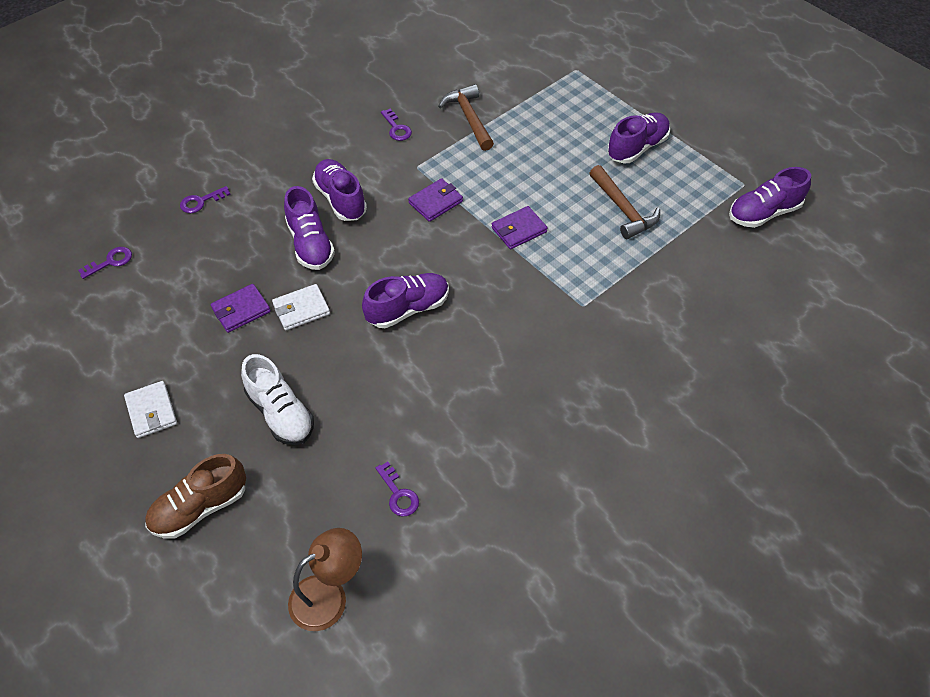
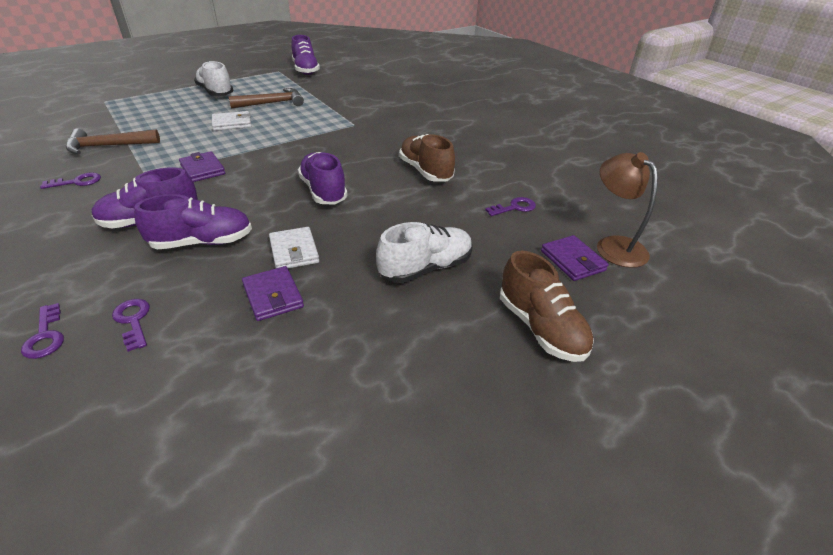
camera: 85 degrees left, 15 degrees down
purple key [78,247,132,279] -> purple key moved to [112,299,150,352]
white wallet [124,381,177,438] -> white wallet moved to [212,111,251,131]
purple wallet [492,206,548,249] -> purple wallet moved to [541,235,609,281]
purple shoe [607,112,670,164] -> white shoe [194,61,233,96]
none -> brown shoe [399,134,455,182]

